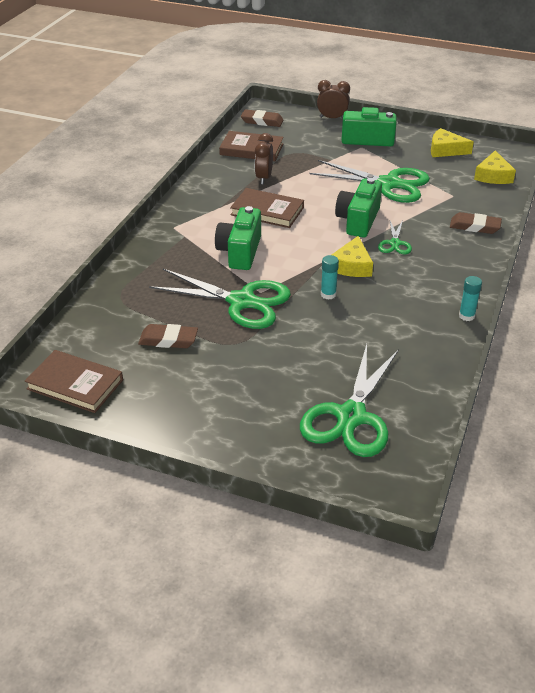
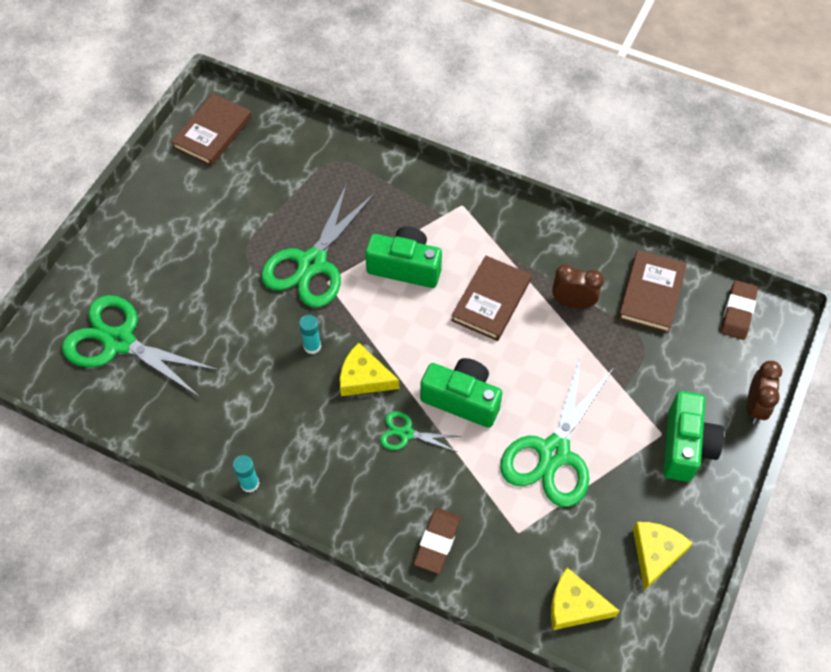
camera: 95 degrees right, 20 degrees up
brown eraser [138,324,198,348] -> none

